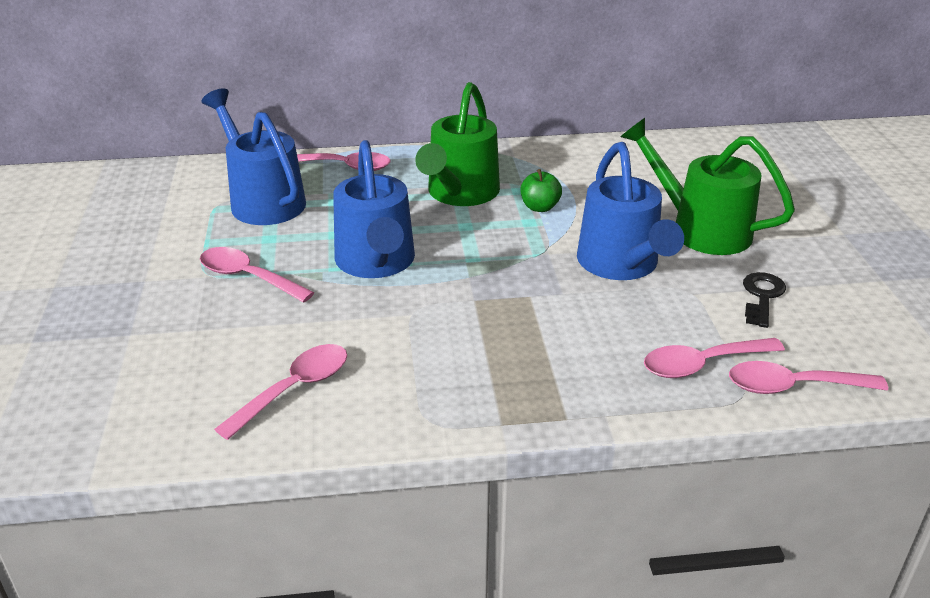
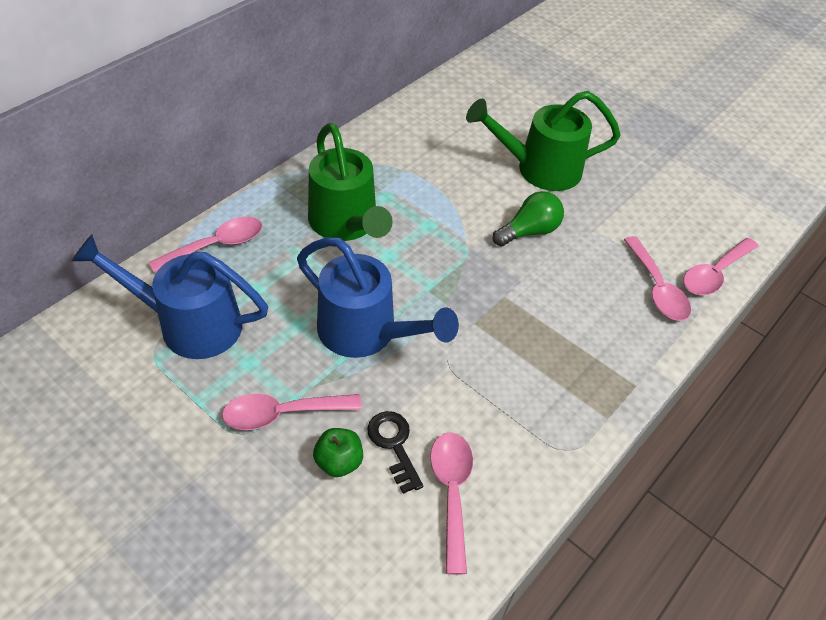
camera: 45 degrees left, 15 degrees up
green apple [520,169,562,212] -> green apple moved to [313,428,363,477]
blue watering can [577,142,684,280] -> green light bulb [493,191,564,247]
pink spoon [644,338,785,378] -> pink spoon turned 45 degrees counterclockwise [624,236,691,321]
black key [743,272,786,328] -> black key moved to [367,411,423,494]

